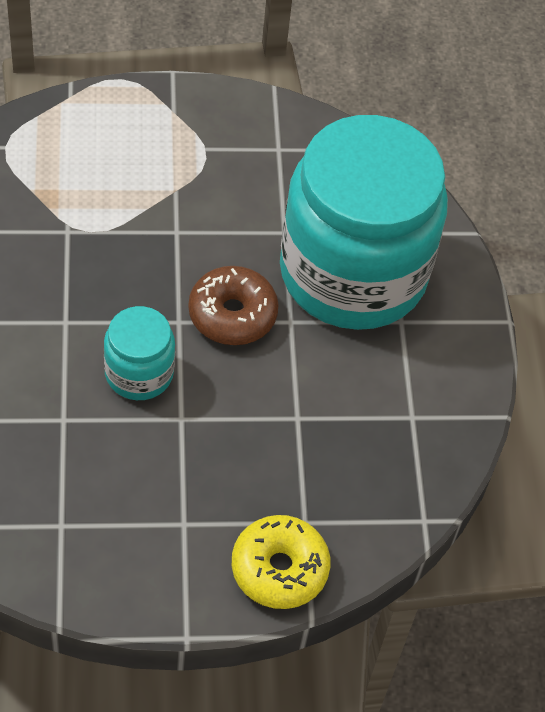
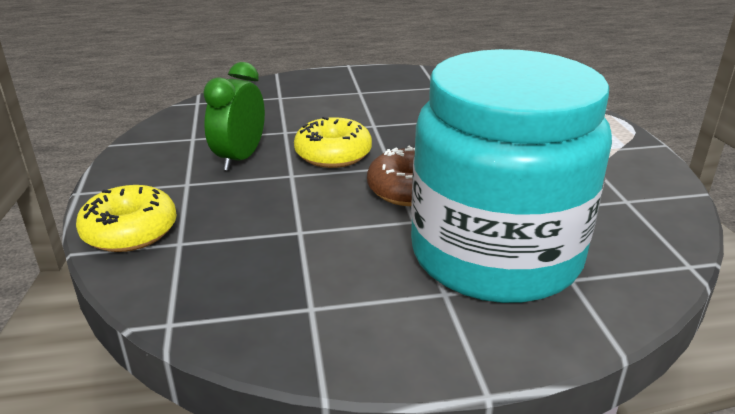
camera: 90 degrees right, 25 degrees down
turquoise jar [104,306,175,400] -> yellow donut [294,116,372,168]
none -> green clock [203,62,265,171]

